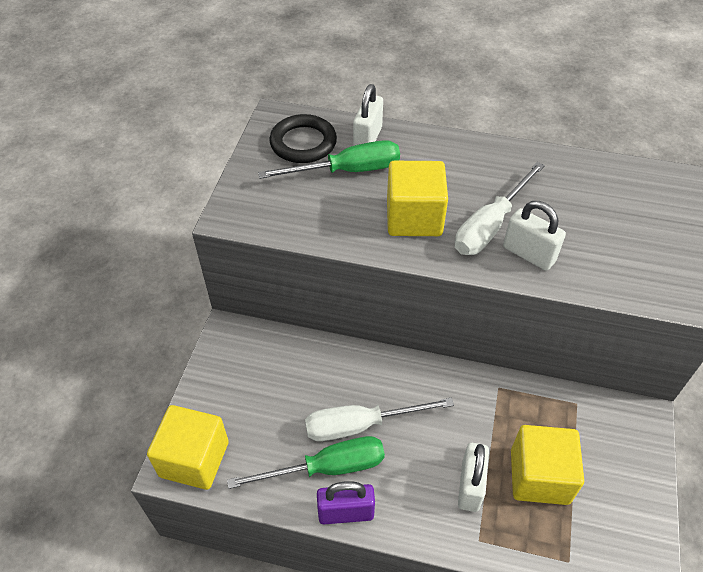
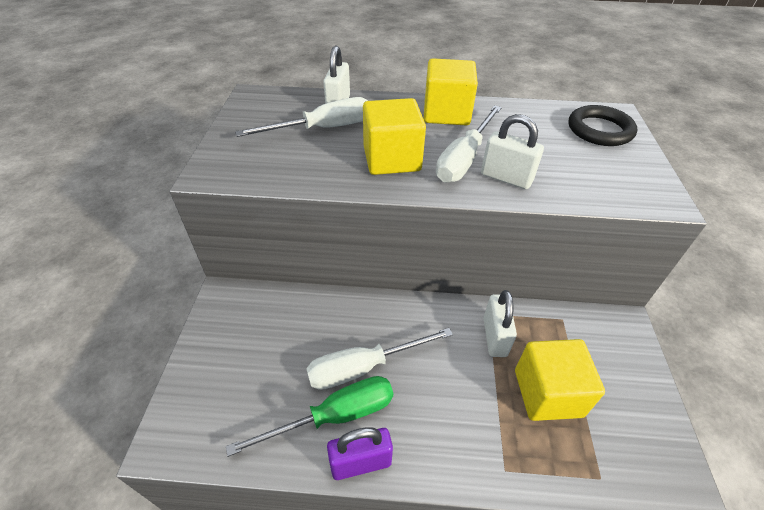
camera: 10 degrees left, 5 degrees down
yellow cube [147,405,229,490] -> yellow cube moved to [424,58,478,125]
green screwdriver [258,140,400,179] -> white screwdriver [235,97,368,137]
black ring [269,114,337,163] -> black ring moved to [568,105,637,146]
white padlock [458,443,489,512] -> white padlock moved to [484,290,517,357]

